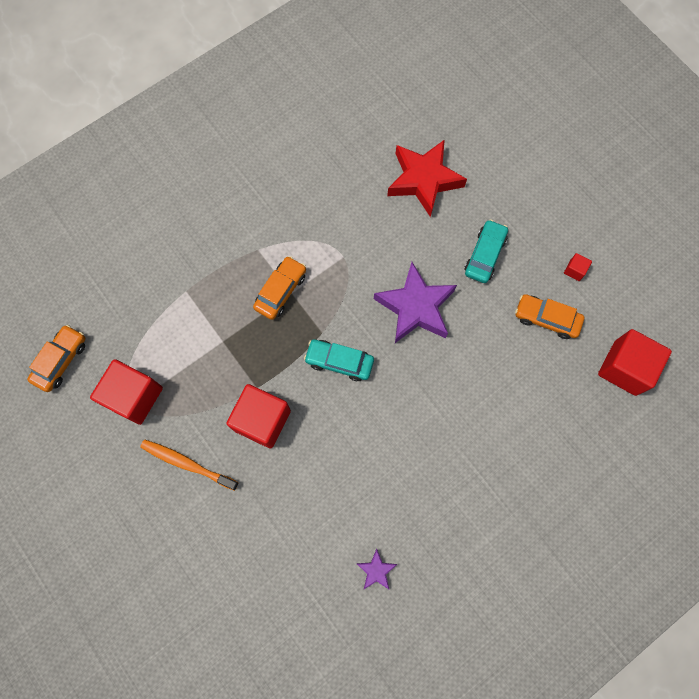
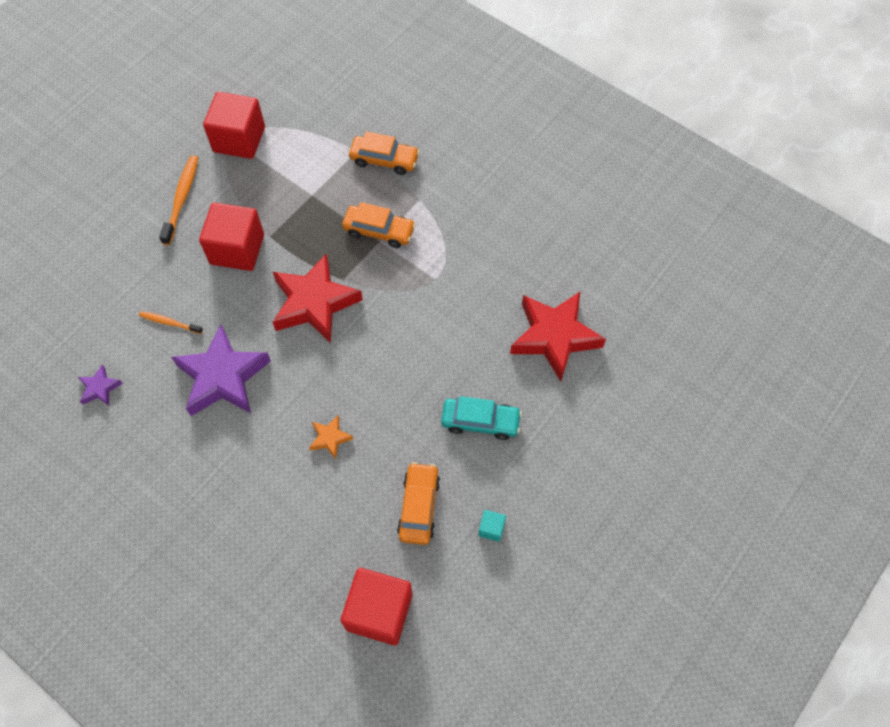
camera: 75 degrees right, 10 degrees down
orange car [27,325,85,392] -> orange car moved to [349,131,420,175]
turquoise car [304,339,374,381] -> red star [273,254,363,343]
purple star [374,262,457,343] -> purple star moved to [171,325,271,416]
red cube [564,253,592,281] -> turquoise cube [478,510,506,542]
none -> orange toothbrush [139,311,203,334]
none -> orange star [309,415,353,459]

